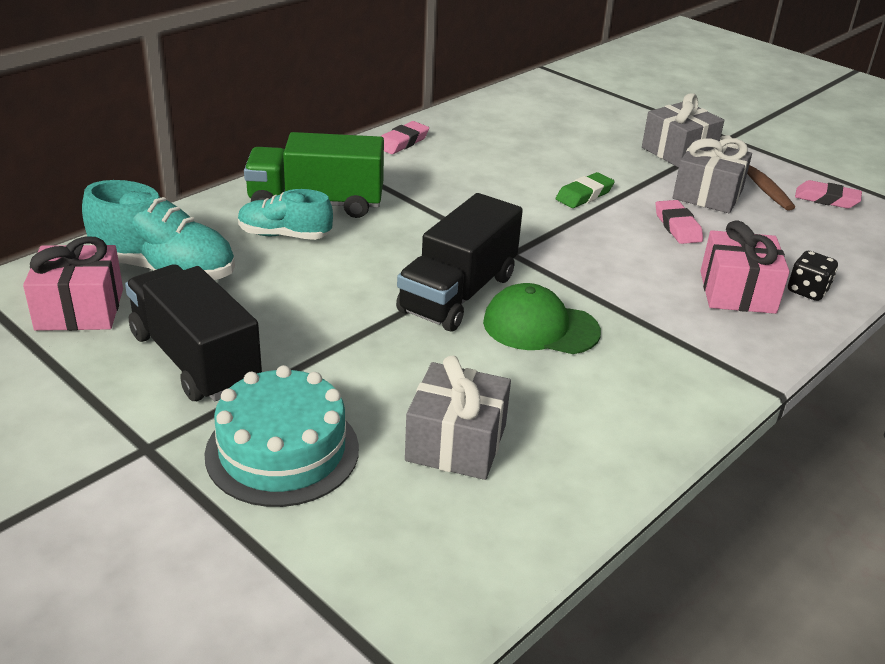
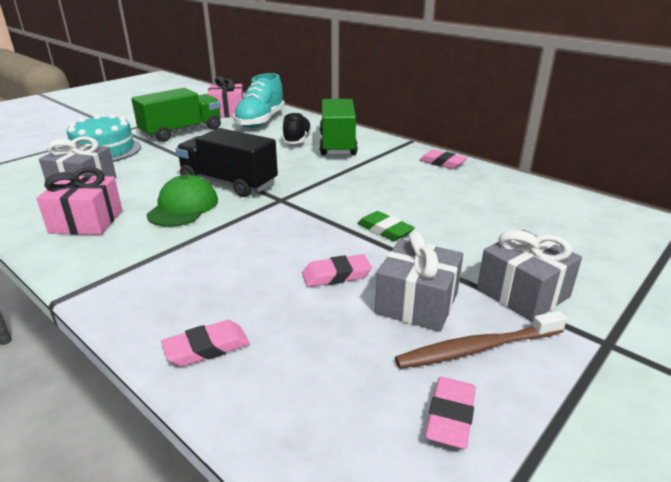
camera: 90 degrees right, 5 degrees down
black truck [125,264,262,401] -> green truck [131,88,221,142]
turquoise shoe [238,189,333,240] -> black shoe [282,112,312,144]
pink gift [700,220,790,314] -> pink gift moved to [37,167,122,235]
black dice [788,251,838,301] -> pink eraser [161,320,250,367]

